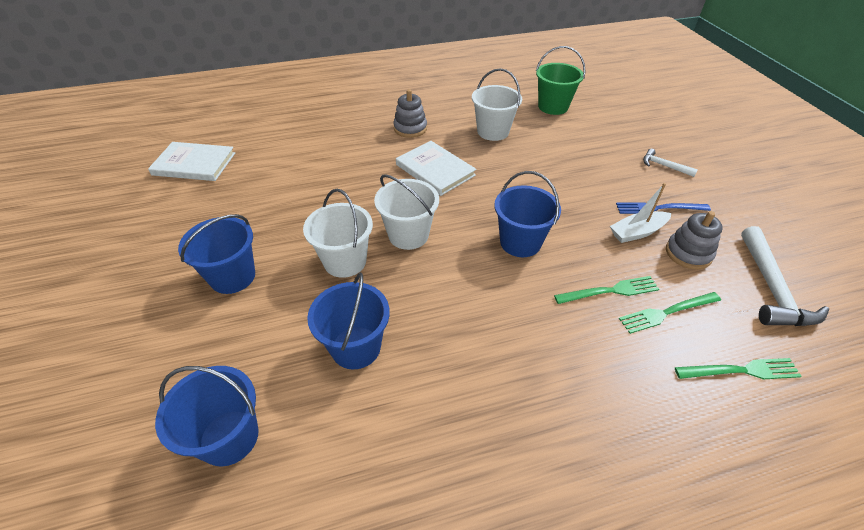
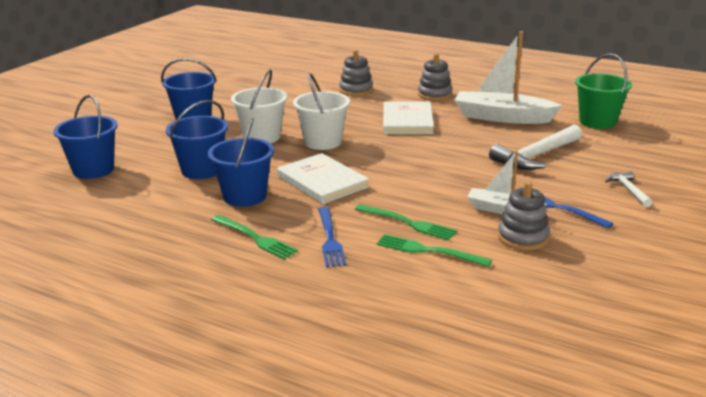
camera: 45 degrees right, 20 degrees down
white book [148,142,235,181] -> white book moved to [277,153,369,204]
white bucket [472,68,522,141] -> white boat [454,31,563,124]
blue bucket [494,171,561,257] -> blue bucket moved to [208,118,274,207]
green fork [675,358,802,379] -> green fork moved to [211,215,298,259]
white hammer [741,226,829,326] -> white hammer moved to [489,125,582,170]
none -> blue fork [318,207,346,267]
none -> grey stacking toy [339,50,373,96]

